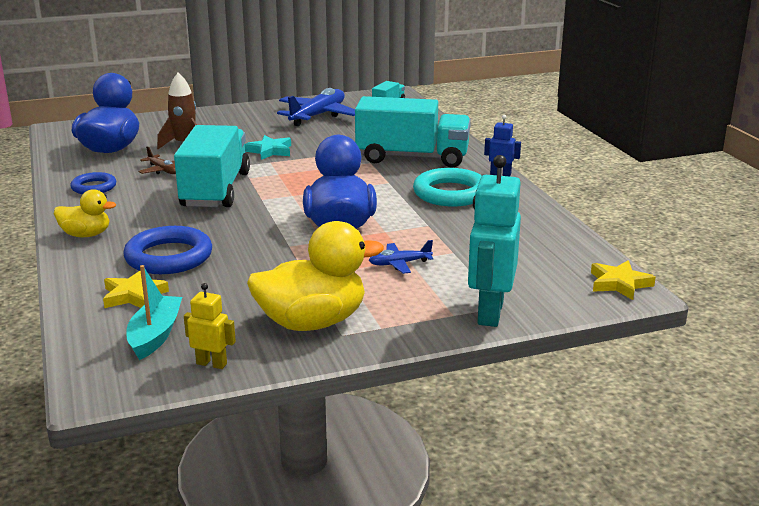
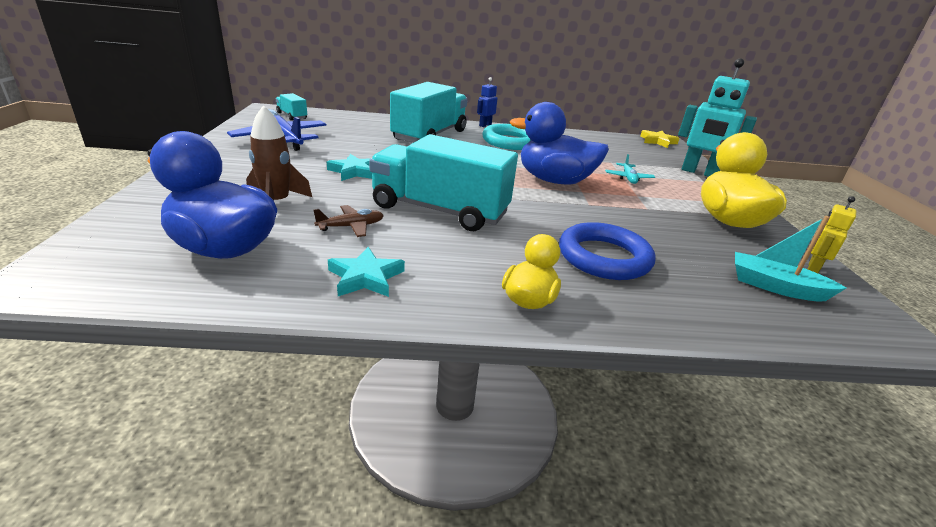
camera: 75 degrees left, 5 degrees up
blue ring [70,172,116,194] -> turquoise star [328,247,405,297]
yellow star [103,271,169,308] -> none
blue plane [369,240,433,274] -> turquoise plane [605,154,655,184]

